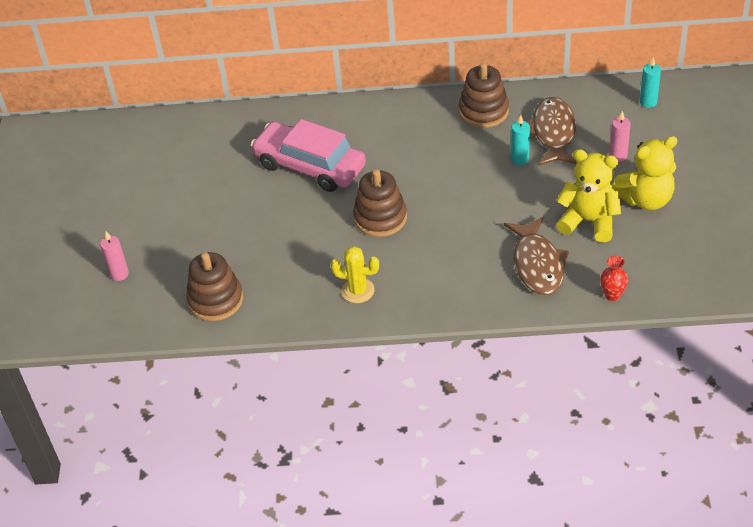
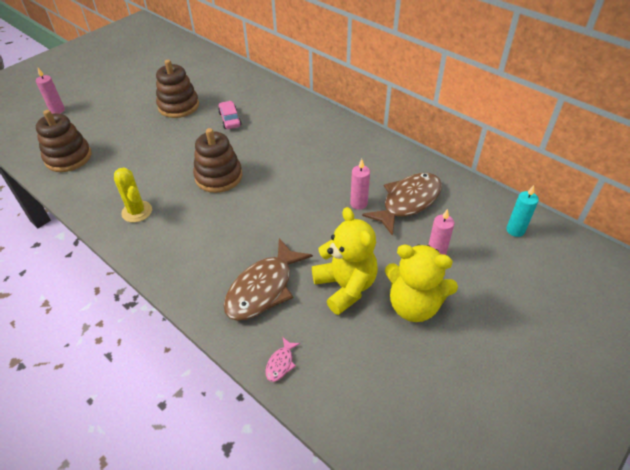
camera: 40 degrees right, 0 degrees up
pink car [251,119,366,192] -> pink car [218,101,242,129], size x0.43
brown stacking toy [459,63,509,128] -> brown stacking toy moved to [156,60,199,118]
turquoise candle [511,115,530,165] -> pink candle [350,159,370,210]
red vase [600,256,628,301] -> pink fish [265,337,300,382]

